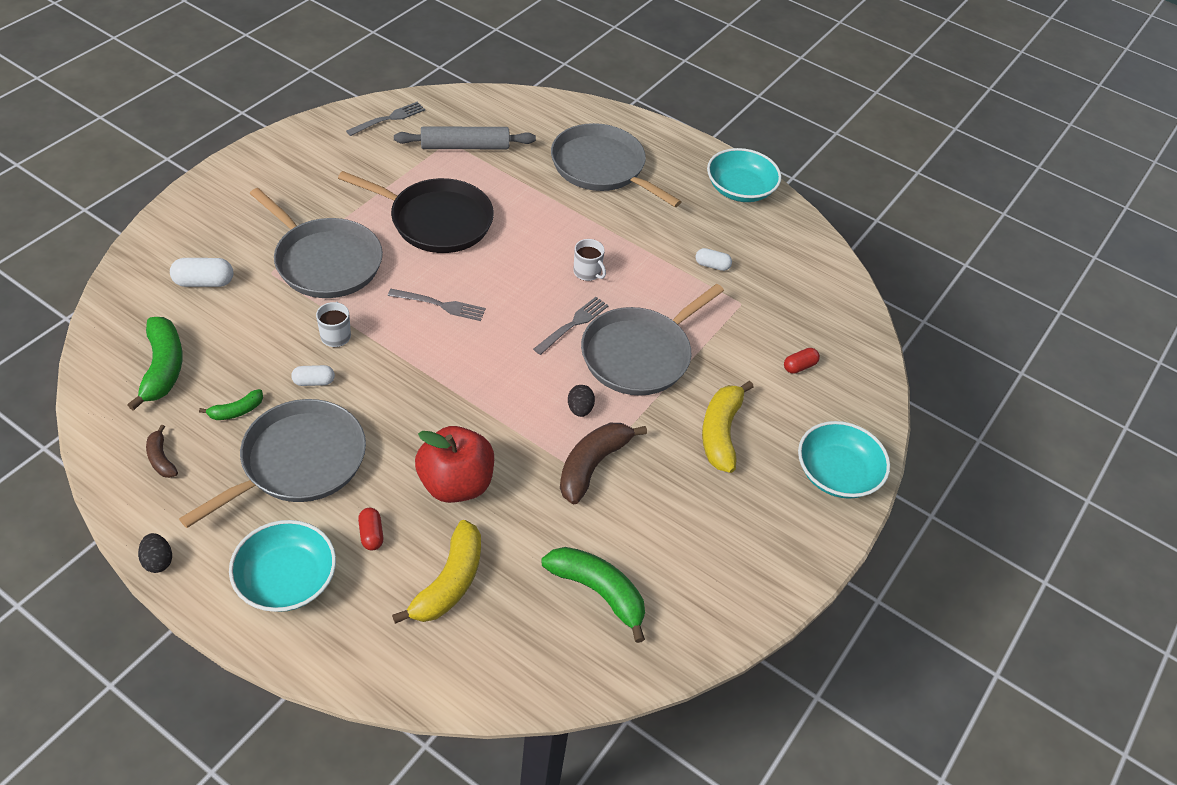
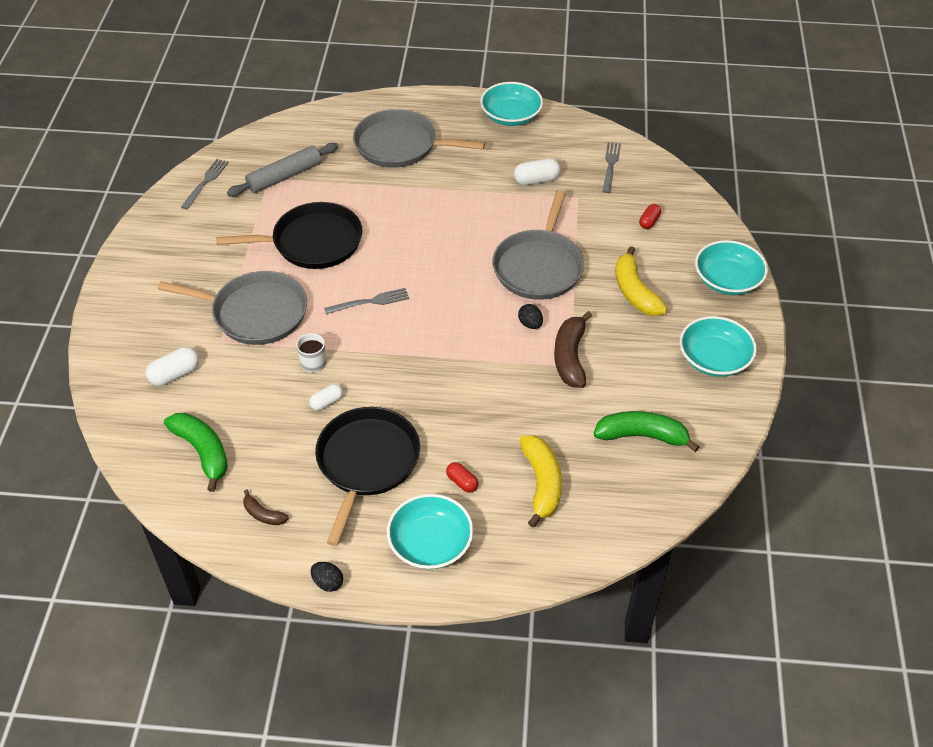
camera: 25 degrees left, 0 degrees up
grey pan [179,399,366,528] -> black pan [315,407,420,546]
green banana [199,389,263,420] -> none
red apple [415,426,494,503] -> none
grey fork [533,297,609,355] -> grey fork moved to [602,142,621,193]
white mug [573,239,606,281] -> none
white capsule [695,248,732,271] -> white capsule [514,158,561,185], size x1.53
none -> turquoise bowl [680,316,757,377]

